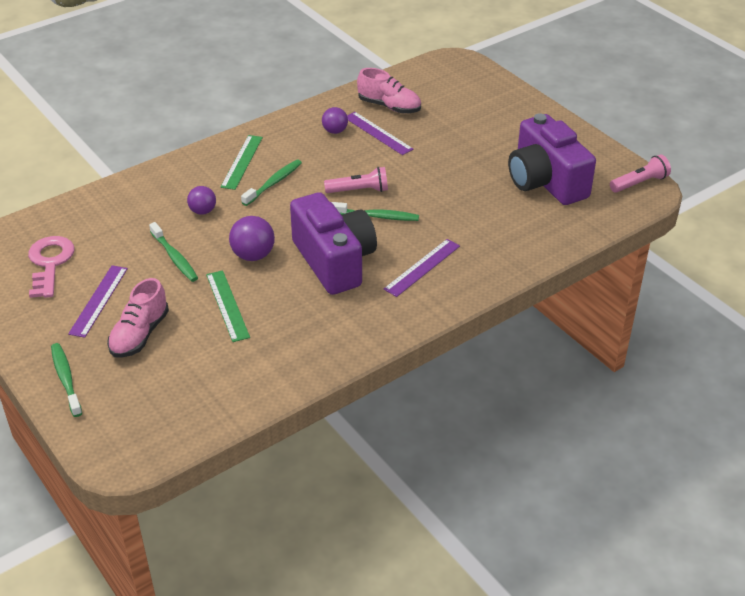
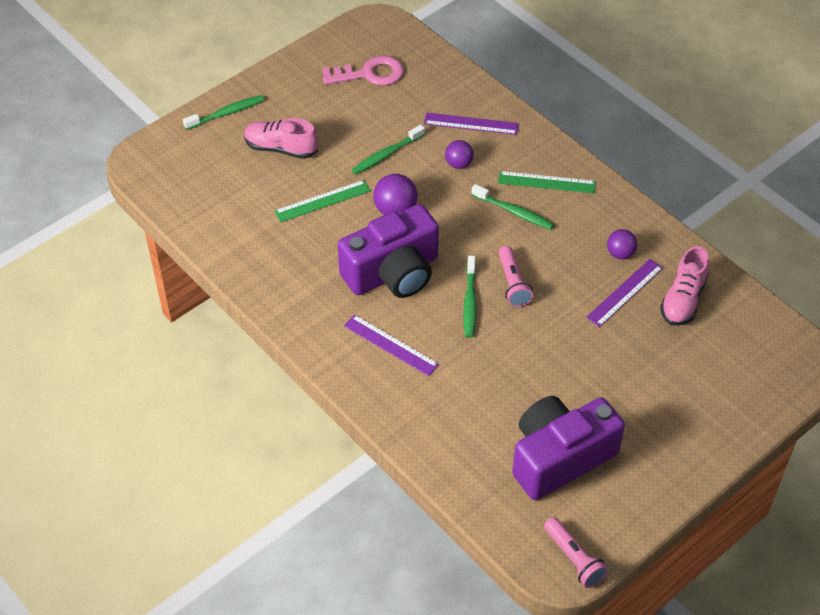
camera: 85 degrees right, 10 degrees up
purple ruler [68,265,128,338] -> purple ruler moved to [424,113,519,135]

